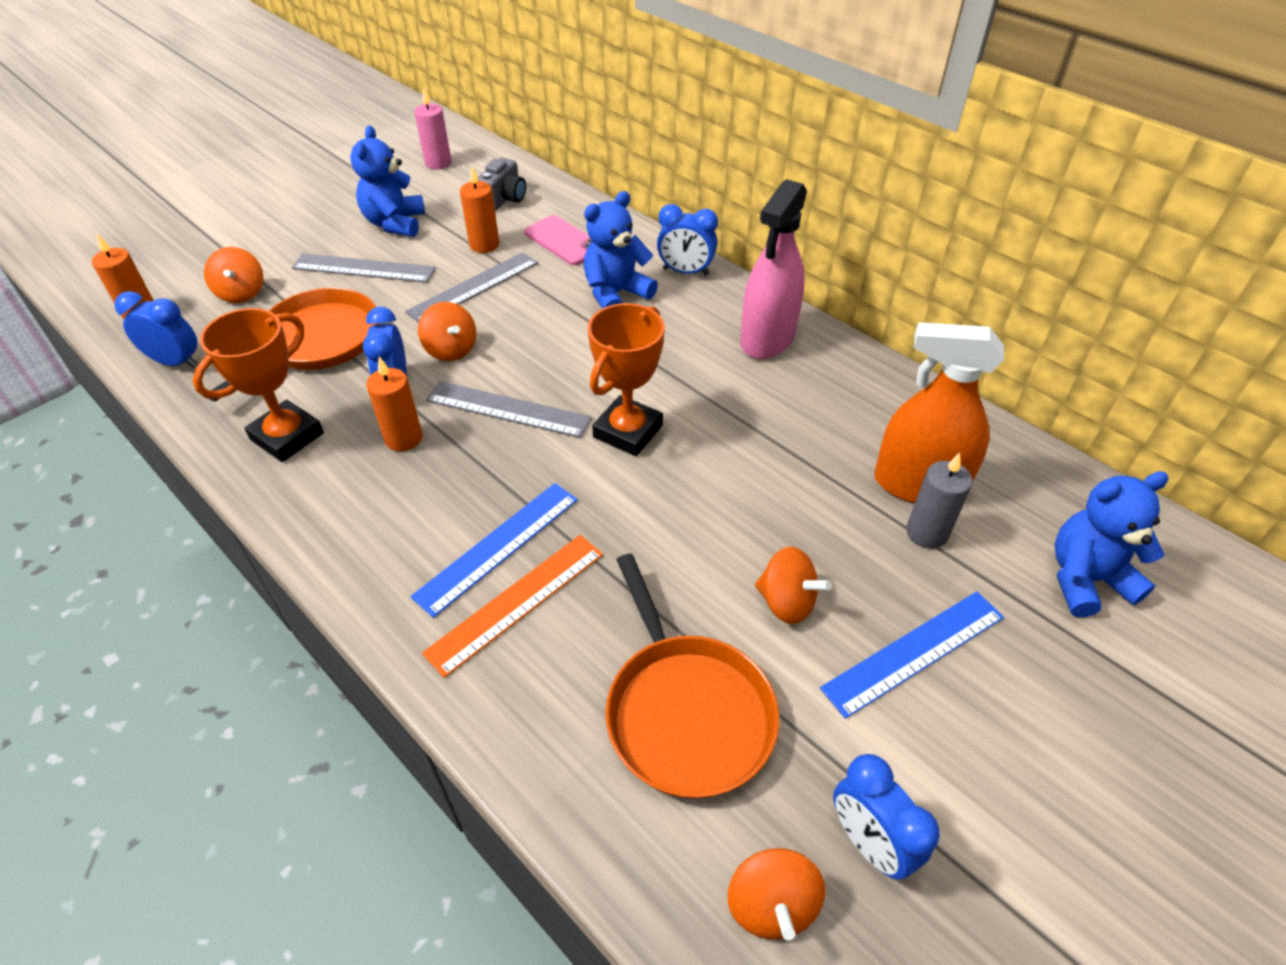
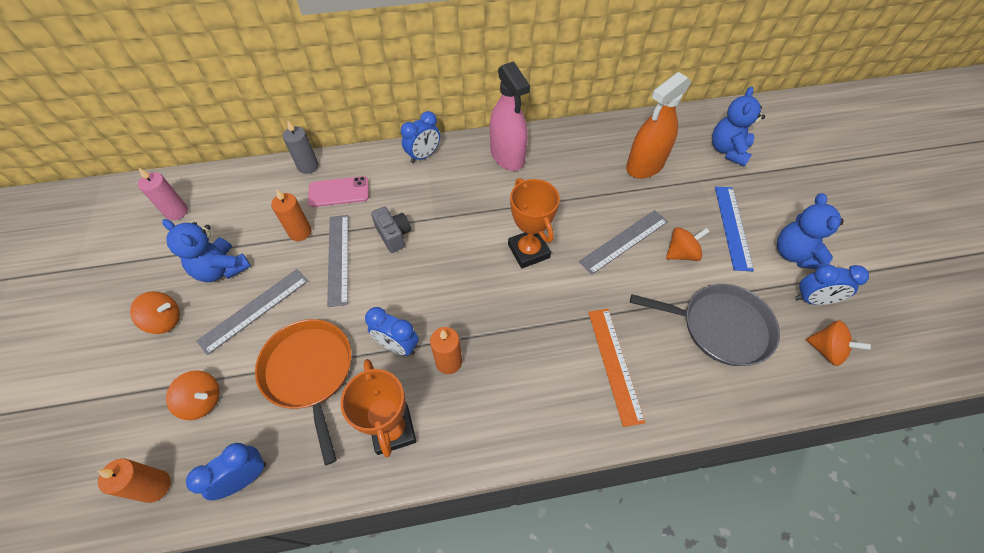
camera: 55 degrees left, 10 degrees up
blue ruler [410,483,578,618] -> none
orange spinning top [418,302,476,361] -> orange spinning top moved to [130,291,180,334]
grey ruler [426,381,592,438] -> grey ruler moved to [579,210,668,275]
grey camera [478,158,526,210] -> grey camera moved to [371,206,411,253]
blue teddy bear [584,191,658,309] -> blue teddy bear moved to [777,193,843,269]
orange pan [605,554,780,799] -> grey pan [630,284,780,366]
grey candle [906,452,973,549] -> grey candle moved to [283,120,319,174]

